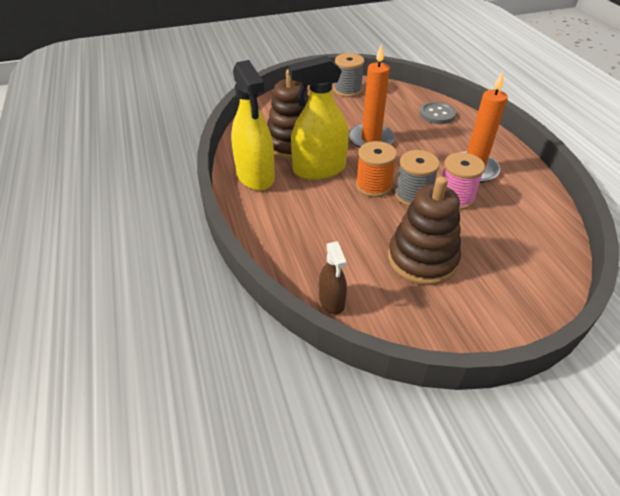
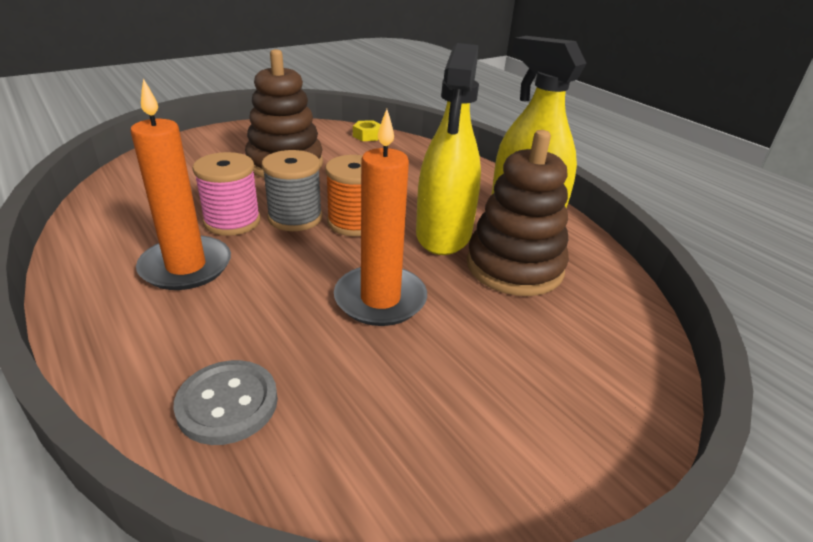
camera: 160 degrees right, 10 degrees down
yellow spray bottle [288,56,349,180] -> yellow spray bottle turned 135 degrees clockwise [416,43,481,255]
brown spray bottle [319,242,347,315] -> yellow nut [353,120,381,141]
grey spool [334,53,364,97] -> none

